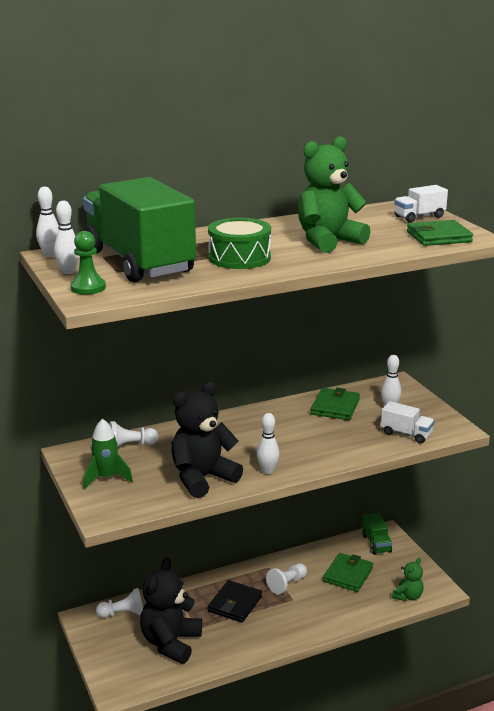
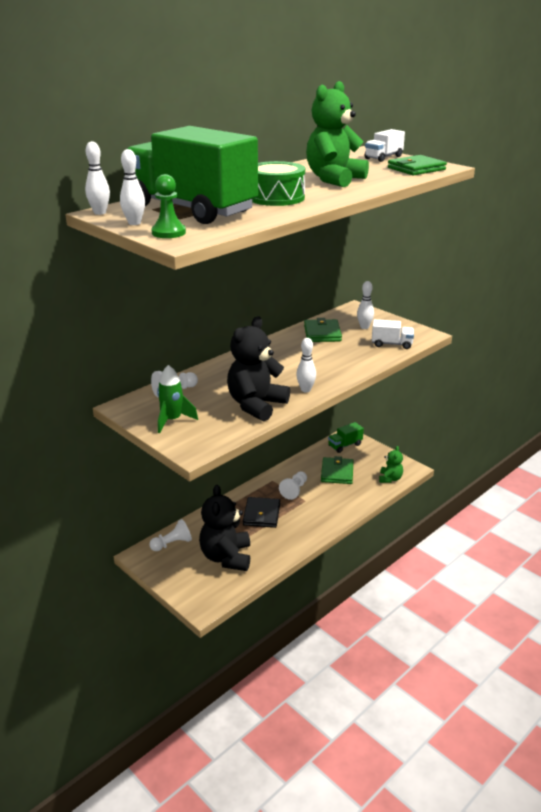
camera: 20 degrees left, 5 degrees up
green truck [362,512,392,555] -> green truck turned 90 degrees clockwise [328,422,364,453]

